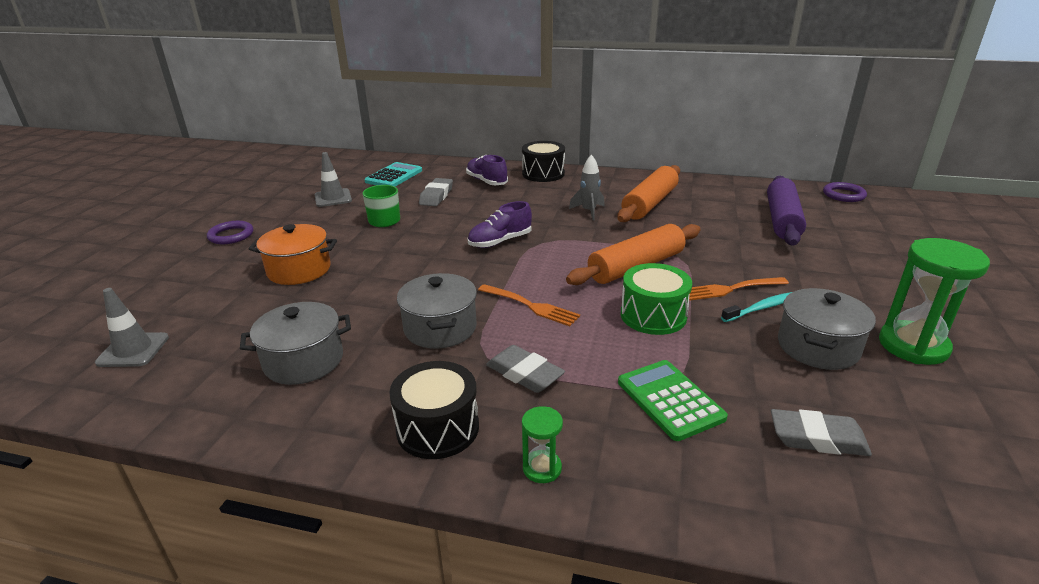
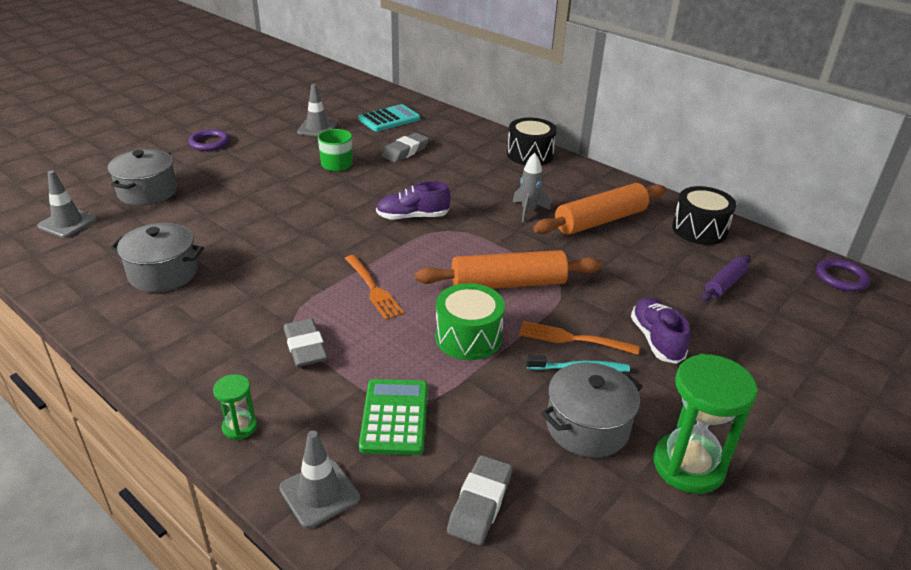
camera: 25 degrees right, 5 degrees up
orange pot [249,224,337,285] -> none
black drum [389,361,479,459] -> black drum moved to [672,186,736,245]
grey pot [397,273,477,349] -> grey pot moved to [108,149,177,206]
purple shoe [466,155,508,185] -> purple shoe moved to [631,297,690,364]
purple rolling pin [767,176,806,246] -> purple rolling pin [702,255,751,301], size x0.54
grey eraser [771,409,872,456] -> grey eraser turned 75 degrees clockwise [447,455,512,545]
none -> grey traffic cone [279,431,360,528]

